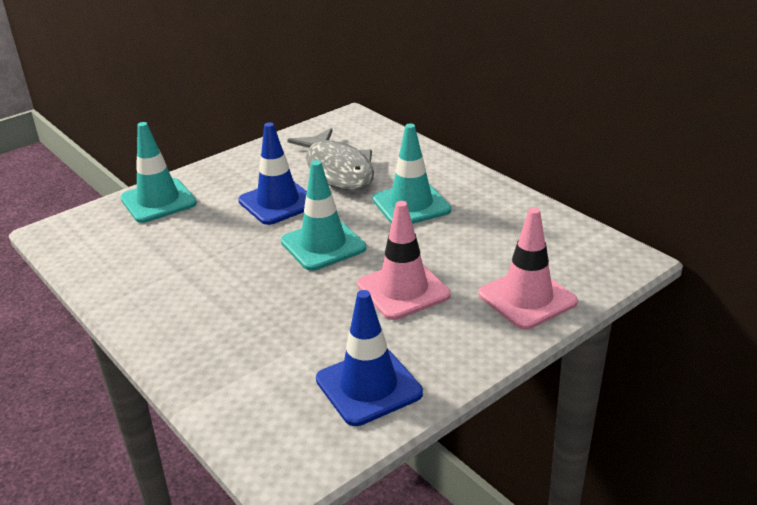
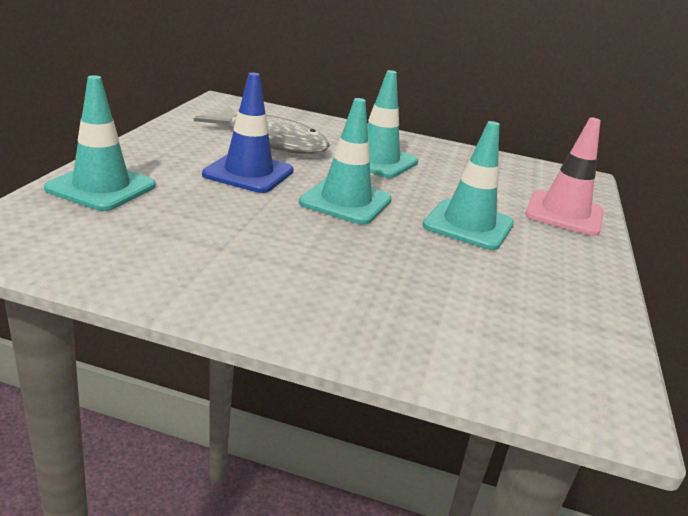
camera: 40 degrees left, 5 degrees down
blue traffic cone [316,290,423,426] -> none
pink traffic cone [357,201,451,320] -> turquoise traffic cone [423,121,514,250]

